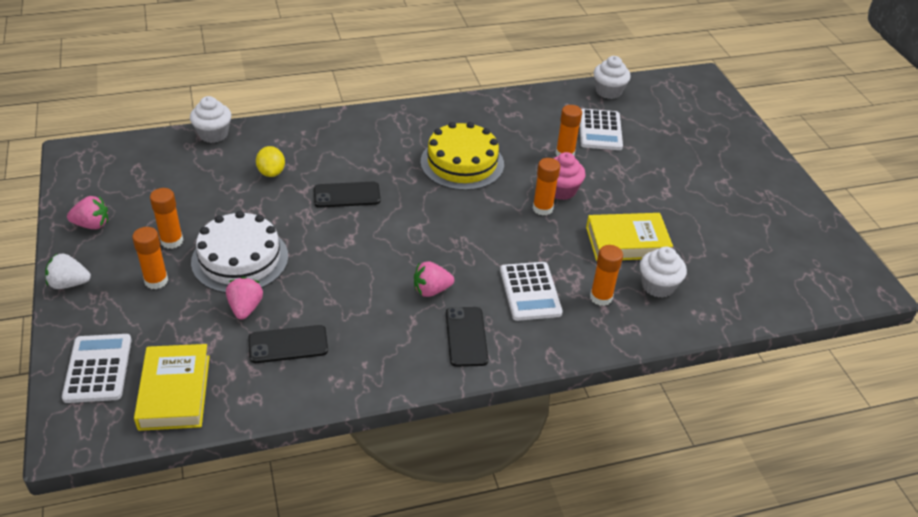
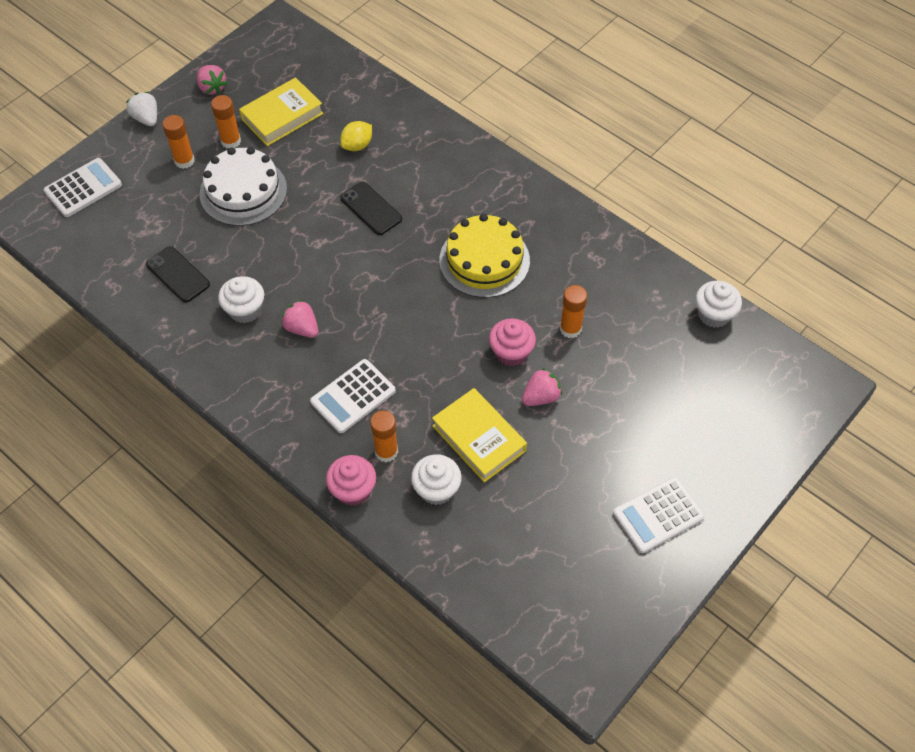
camera: 60 degrees right, 15 degrees up
yellow book [134,344,210,431] -> yellow book moved to [239,77,323,146]
white cupcake [190,96,231,143] -> white cupcake moved to [218,276,264,323]
pink strawberry [226,277,263,320] -> pink strawberry moved to [522,368,562,406]
black phone [446,307,489,367] -> none
orange glue stick [533,158,560,216] -> none
white calculator [580,109,623,150] -> white calculator moved to [613,477,705,553]
none -> pink cupcake [326,455,376,506]

